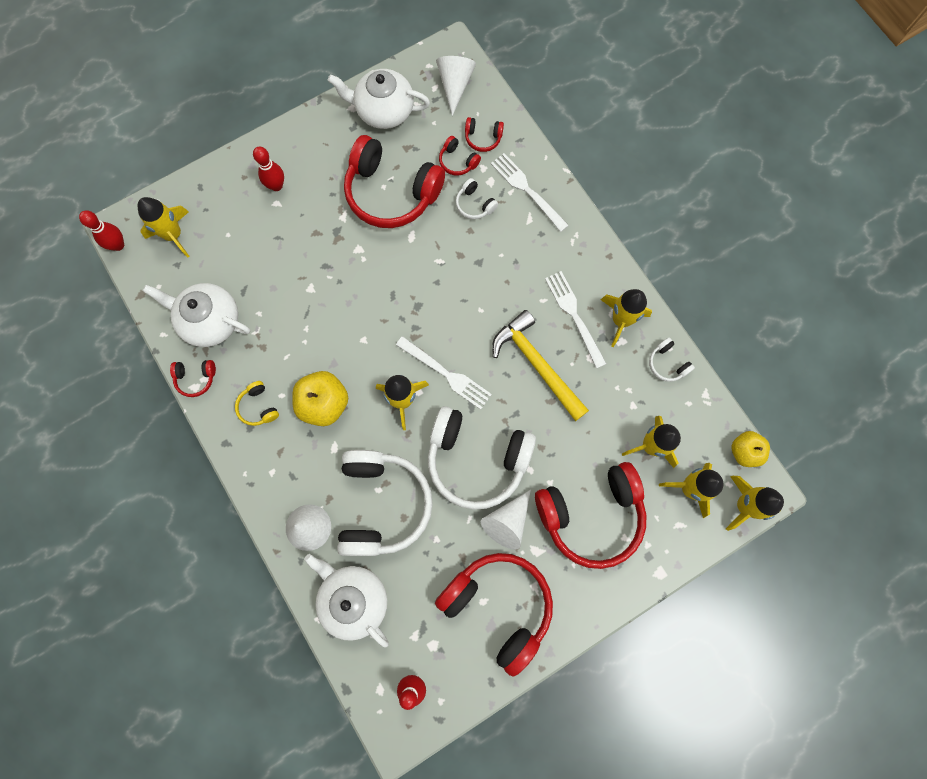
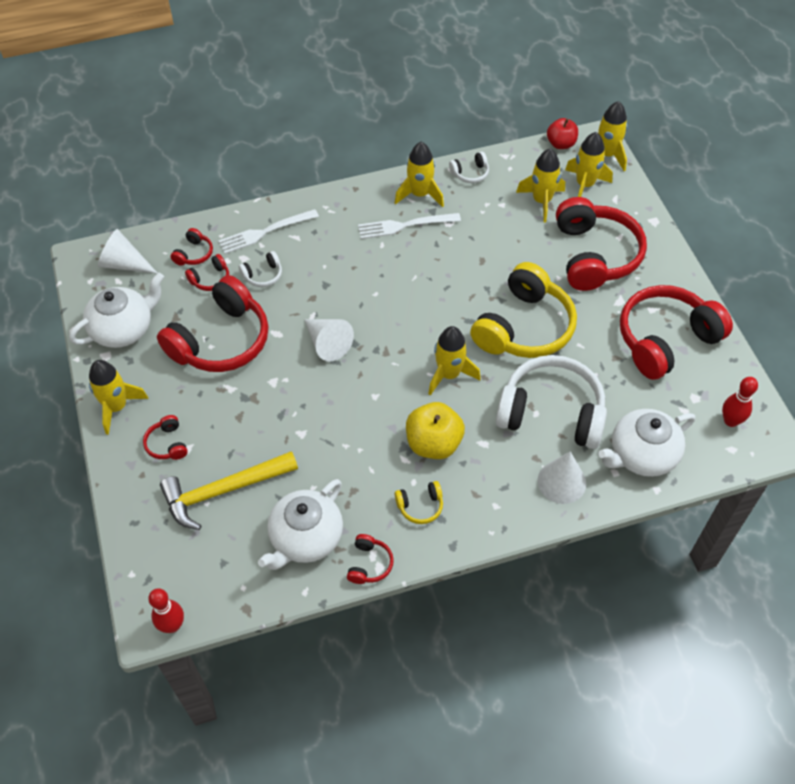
camera: 75 degrees left, 20 degrees down
yellow rocket [137,197,189,258] -> yellow rocket moved to [89,360,149,435]
red bowling pin [253,146,284,191] -> red headphones [143,415,188,460]
white teapot [328,69,430,129] -> white teapot turned 150 degrees counterclockwise [69,272,164,348]
white fork [396,336,492,410] -> none
white headphones [428,406,536,510] -> yellow headphones [470,262,577,358]
white cone [480,490,531,549] -> white cone moved to [304,319,354,362]
yellow hammer [492,310,589,421] -> yellow hammer moved to [160,451,298,530]
yellow apple [731,431,770,467] -> red apple [547,118,578,149]

